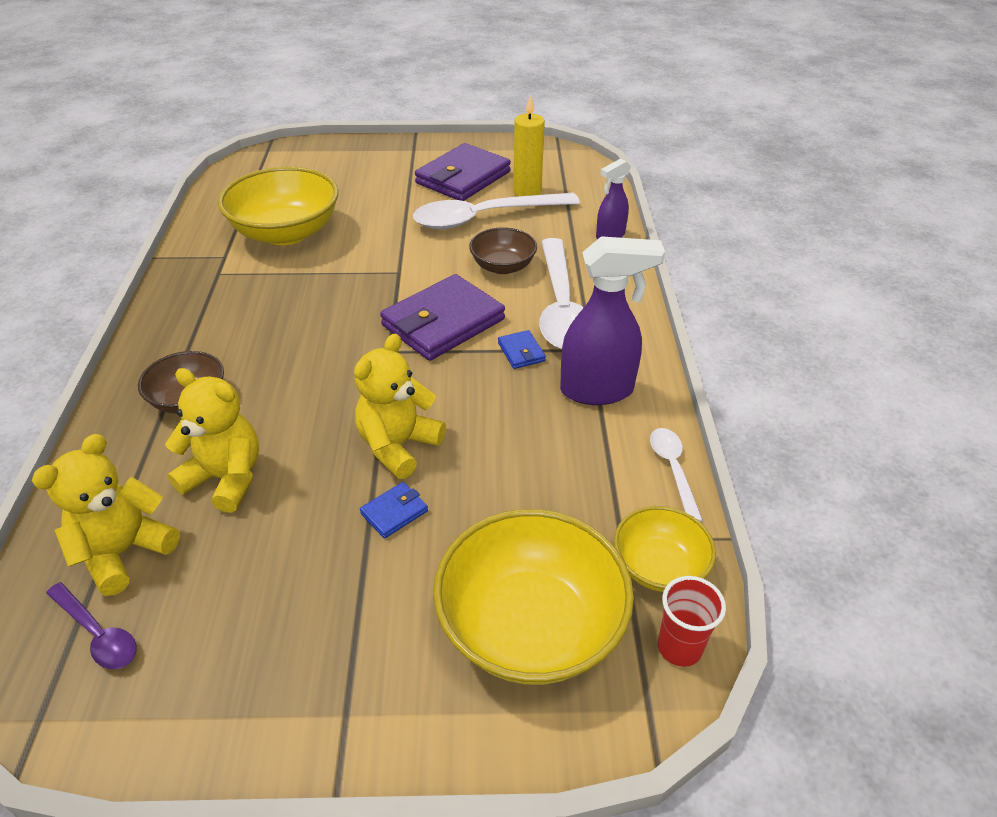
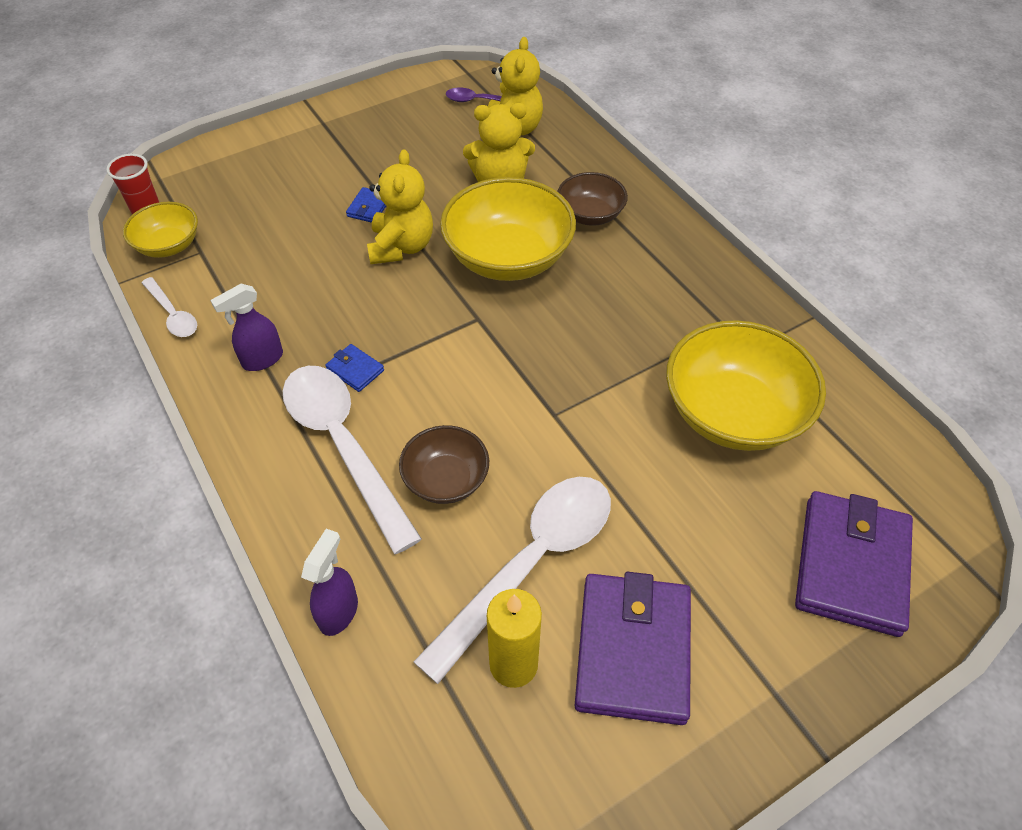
camera: 150 degrees right, 10 degrees up
purple wallet [380,274,505,361] -> purple wallet moved to [795,491,913,637]
yellow bowl [433,509,634,685] -> yellow bowl moved to [440,177,576,281]
purple spray bottle [560,236,665,405] -> purple spray bottle [210,284,283,371], size x0.59

